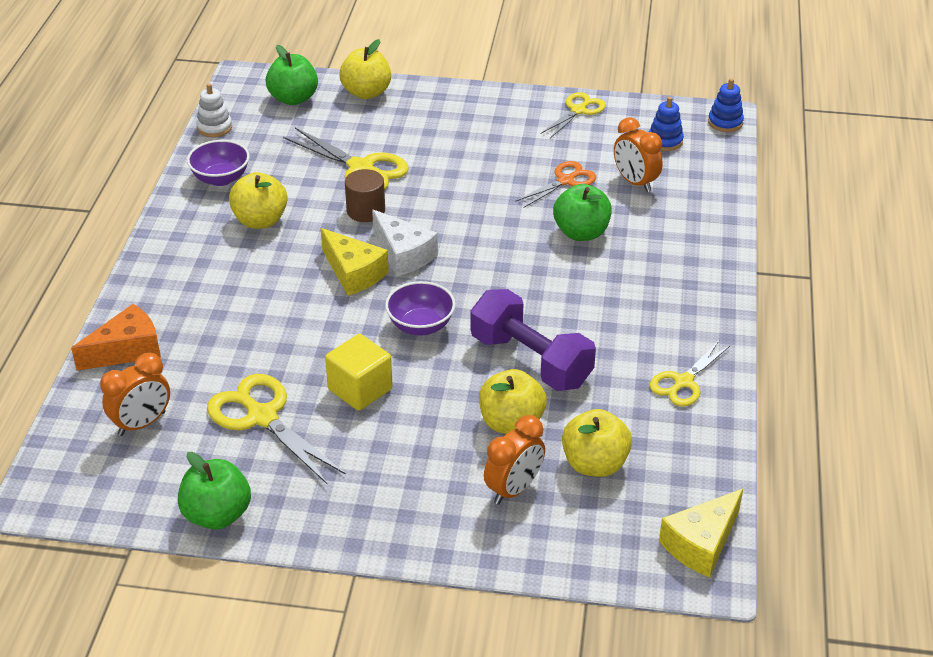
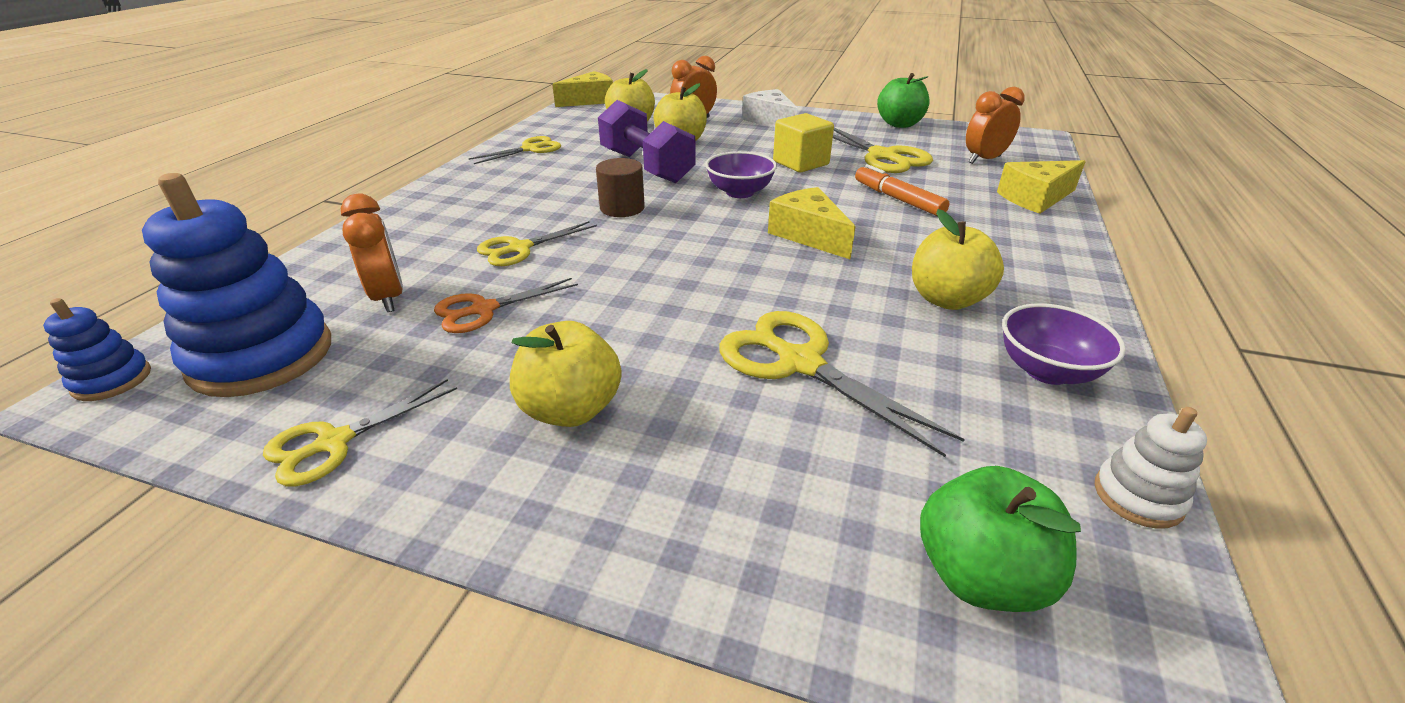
camera: 170 degrees left, 5 degrees down
orange cheese [71,304,161,371] -> yellow cheese [997,160,1086,214]
yellow apple [339,39,391,99] -> yellow apple moved to [510,321,622,427]
brown cylinder [345,169,385,222] -> brown cylinder moved to [596,158,645,217]
white cheese [372,210,438,277] -> white cheese moved to [742,89,797,128]
green apple [553,184,612,241] -> yellow scissors [477,221,597,266]
blue stacking toy [649,97,684,151] -> blue stacking toy [142,173,331,397], size x2.07
none -> orange marker [855,164,949,216]

